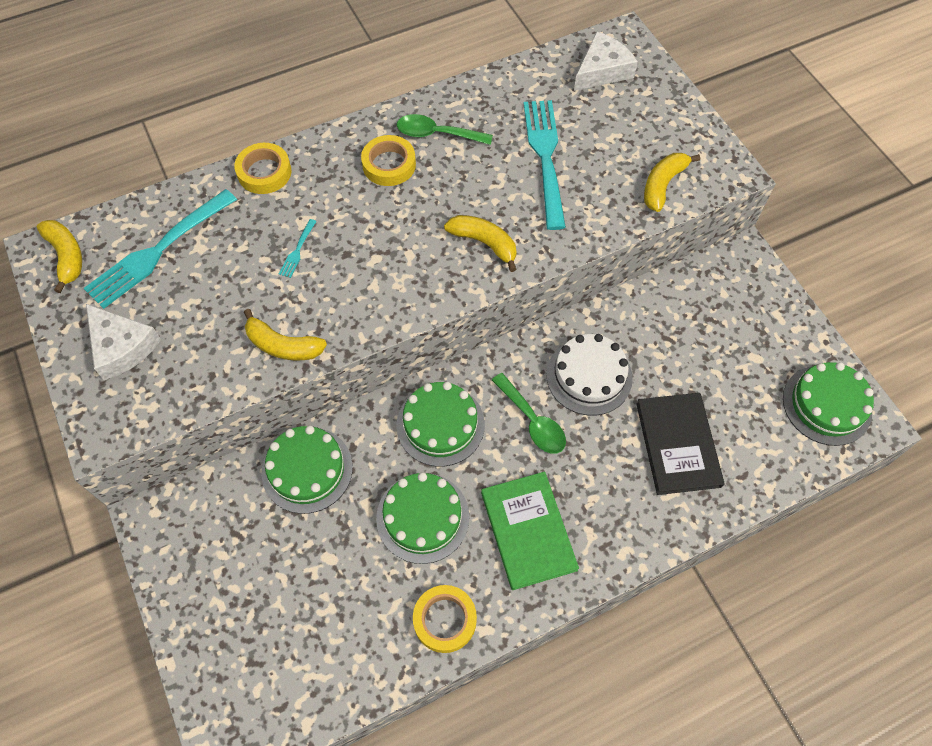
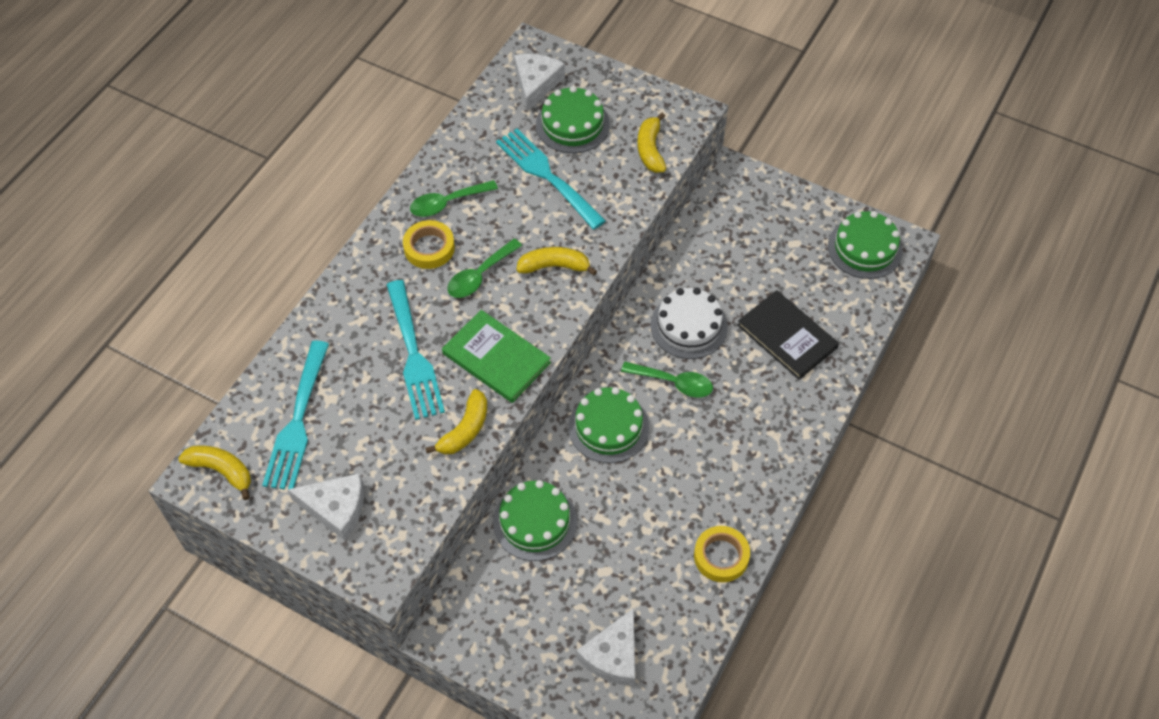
camera: 35 degrees left, 5 degrees down
yellow tape [234,143,291,194] -> none
yellow banana [244,309,327,360] -> yellow banana turned 45 degrees counterclockwise [425,389,487,455]
turquoise fork [279,219,317,278] -> turquoise fork [386,280,445,420], size x2.45
green cake [376,472,470,564] -> green cake moved to [536,86,610,153]
green book [481,472,579,590] -> green book moved to [442,310,551,403]
none -> green spoon [447,239,522,298]
none -> white cheese [576,608,635,686]

